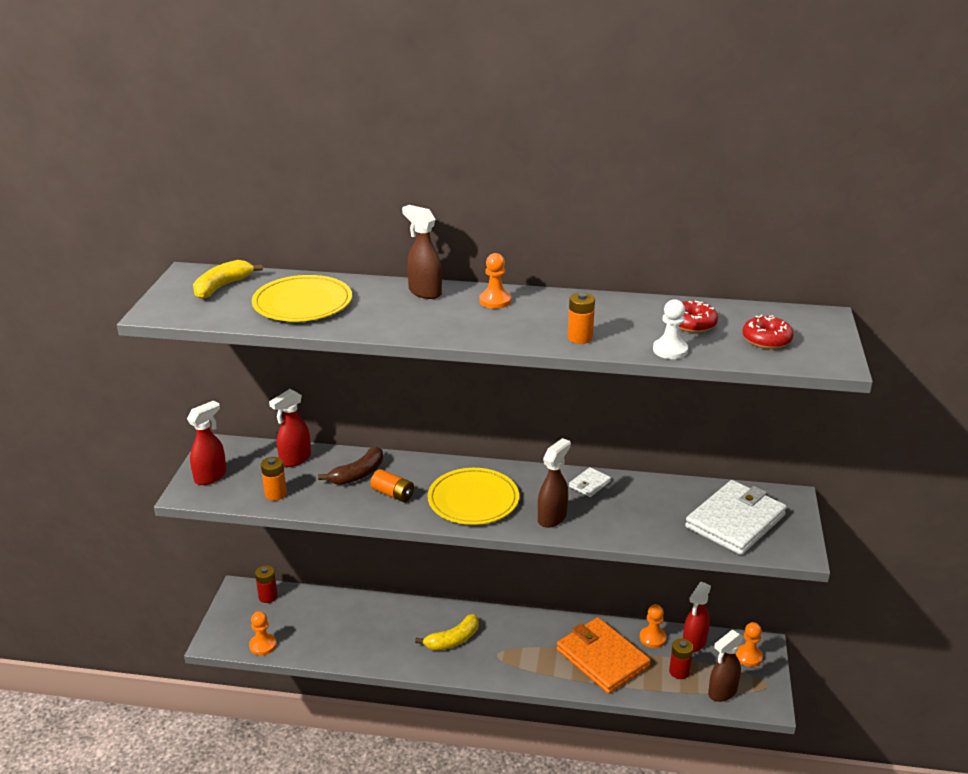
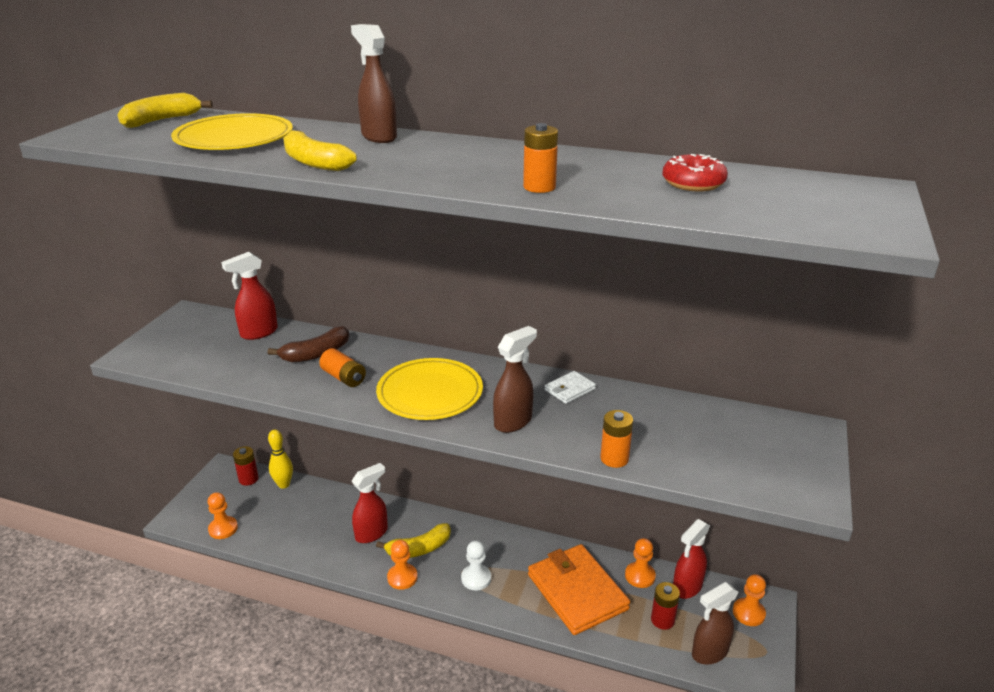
camera: 10 degrees right, 0 degrees up
red spray bottle [187,400,226,485] -> red spray bottle moved to [352,463,388,543]
orange battery [261,457,287,501] -> orange battery moved to [600,410,633,468]
orange pawn [479,253,511,309] -> orange pawn moved to [387,540,418,590]
white pawn [653,299,688,359] -> white pawn moved to [461,541,491,590]
white wallet [685,480,787,555] -> none
red donut [742,315,794,349] -> none
none -> yellow bowling pin [268,430,293,489]
none -> yellow banana [283,130,357,171]

